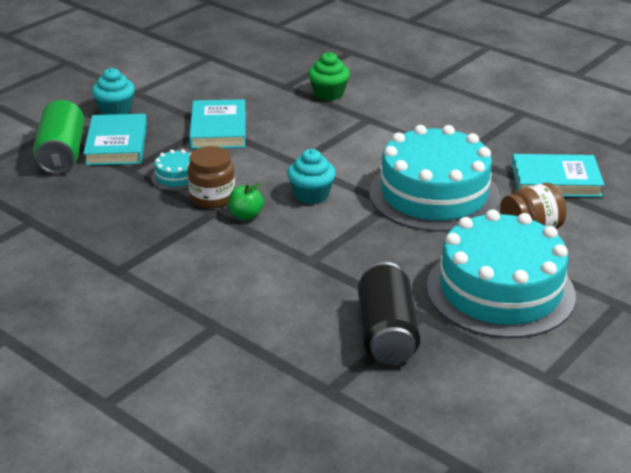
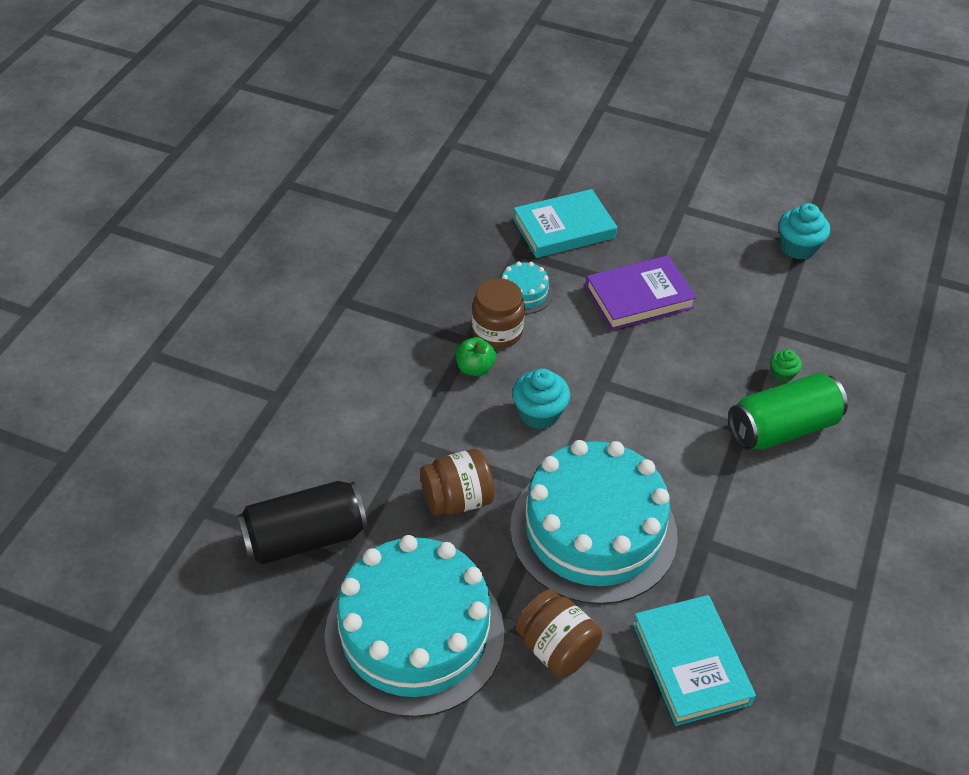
camera: 70 degrees right, 15 degrees up
green can [33,100,84,174] -> green can moved to [729,373,848,450]
turquoise cupcake [92,68,135,115] -> turquoise cupcake moved to [779,203,830,260]
turquoise book [189,99,246,149] -> purple book [585,255,697,330]
green cupcake [308,52,350,101] -> green cupcake [771,350,802,382], size x0.56
none -> brown jar [420,449,495,516]

